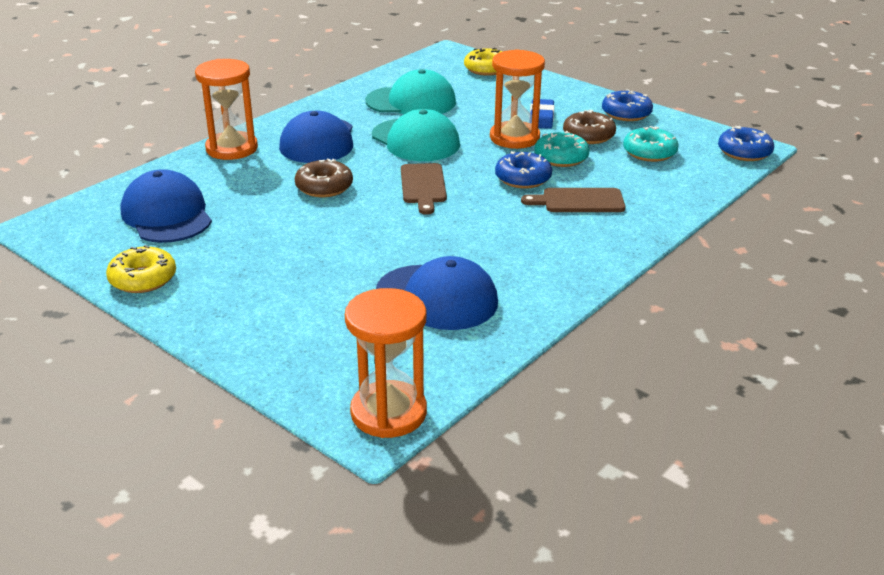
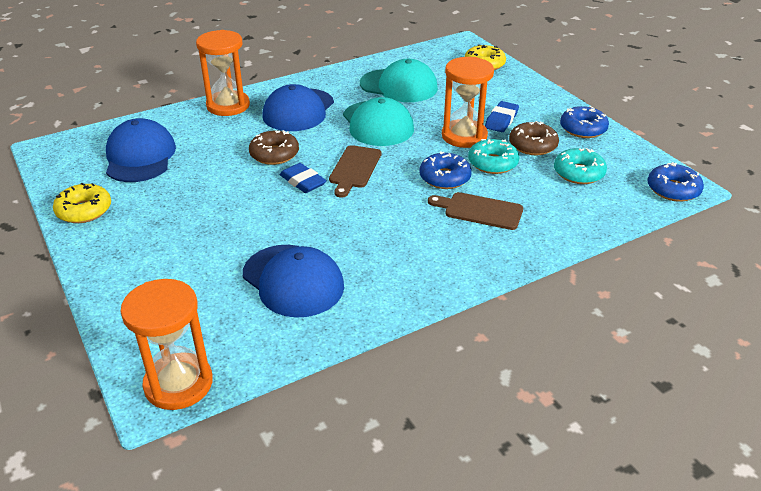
camera: 20 degrees right, 5 degrees up
none -> blue eraser [280,163,327,193]

